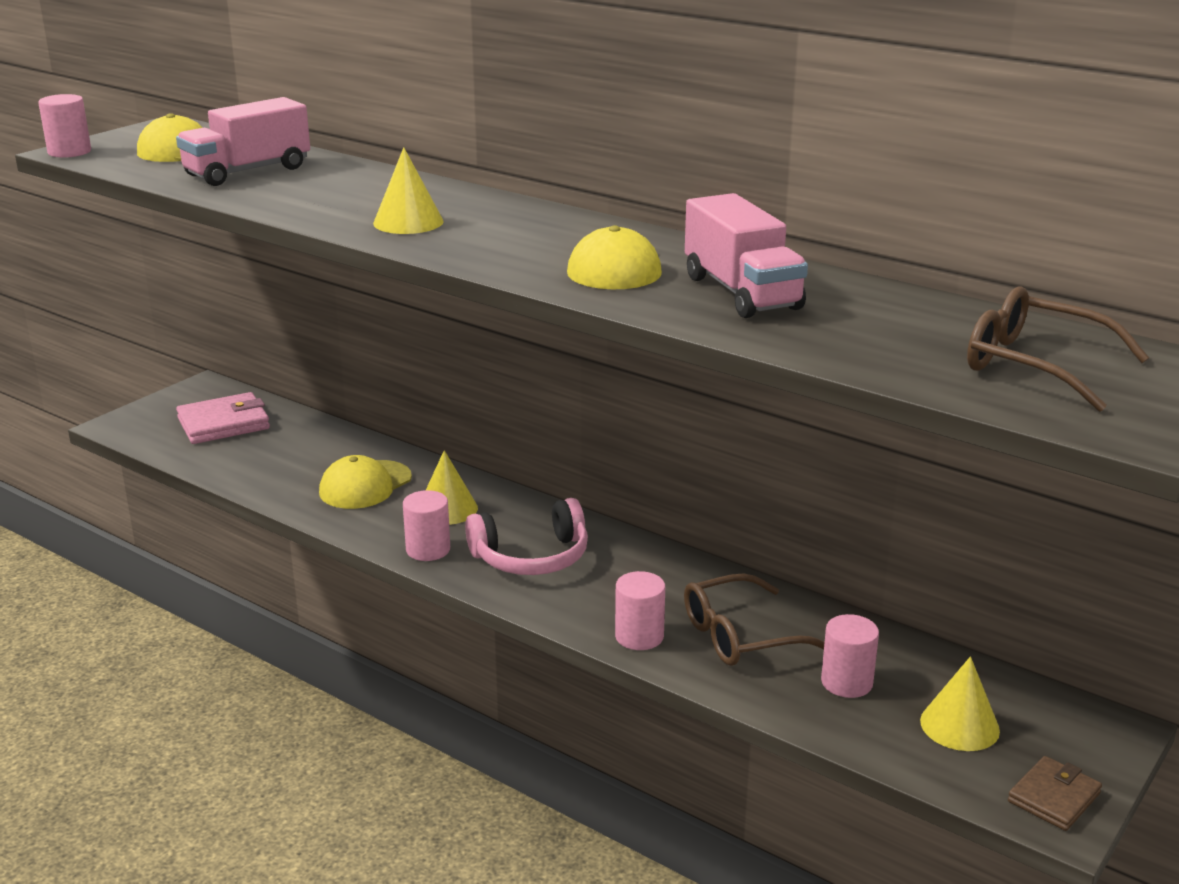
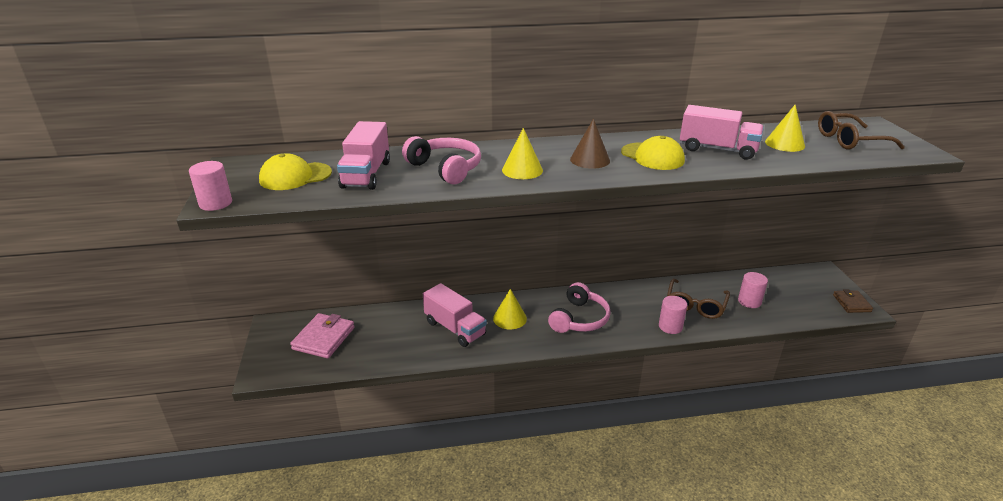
camera: 45 degrees left, 5 degrees up
yellow cap [319,455,412,509] -> pink truck [423,283,487,347]
pink cylinder [403,490,450,561] -> none
yellow cone [920,656,1000,751] -> yellow cone moved to [765,104,805,152]
none -> pink headphones [402,136,481,184]
none -> brown cone [570,119,610,169]

